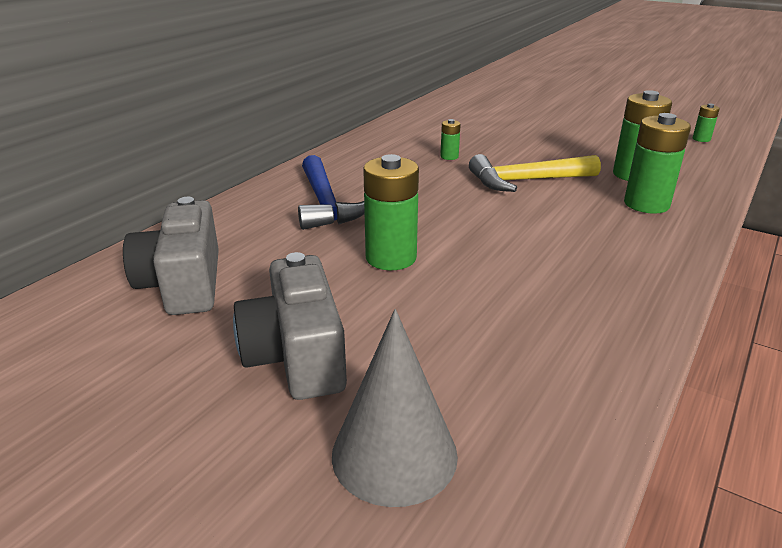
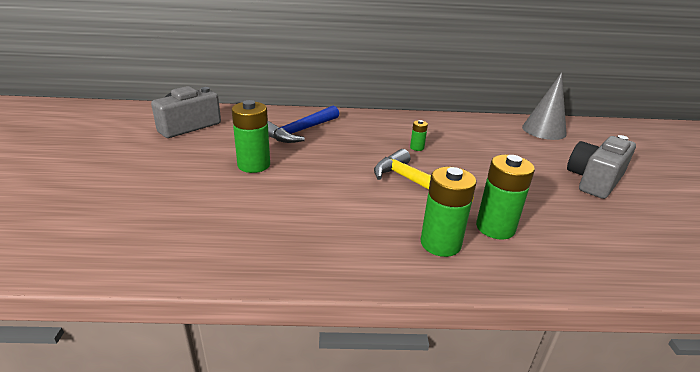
camera: 55 degrees right, 0 degrees up
grey camera [233,252,347,400] -> grey camera moved to [567,135,636,199]
grey cone [332,309,458,507] -> grey cone moved to [522,72,567,140]
green battery [692,104,720,142] -> none

